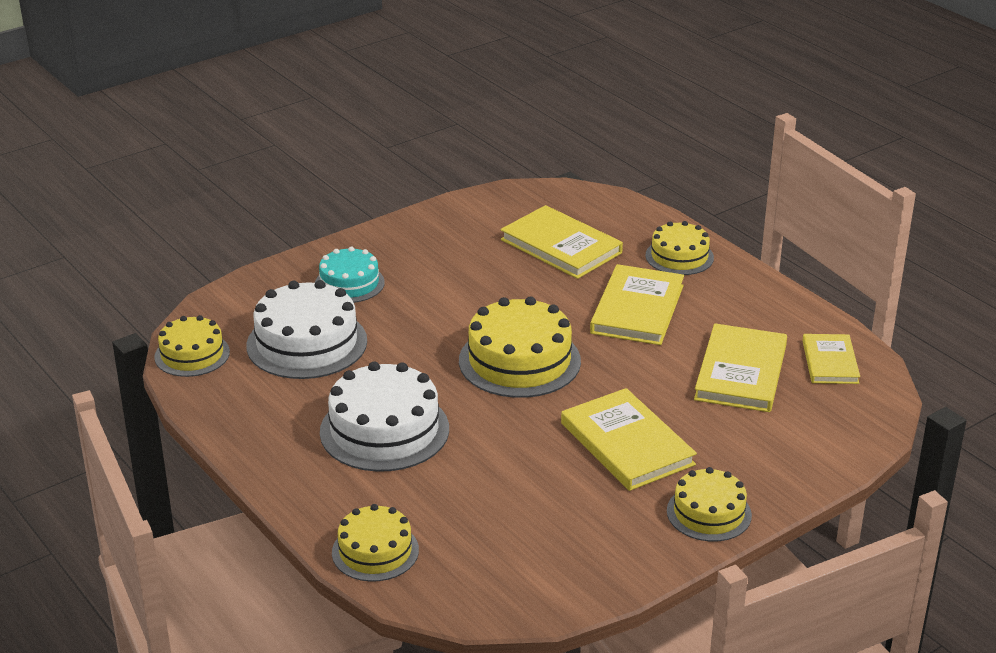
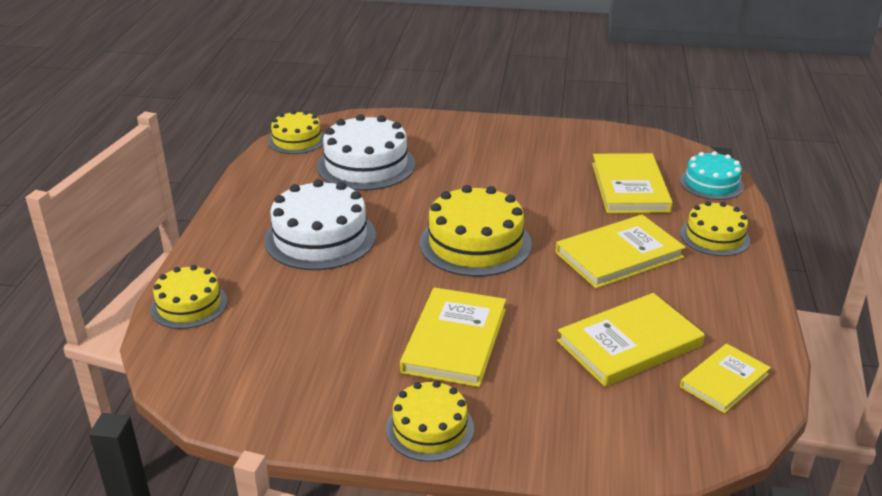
camera: 45 degrees right, 0 degrees up
turquoise cake [315,247,385,303] -> turquoise cake moved to [680,151,744,200]

